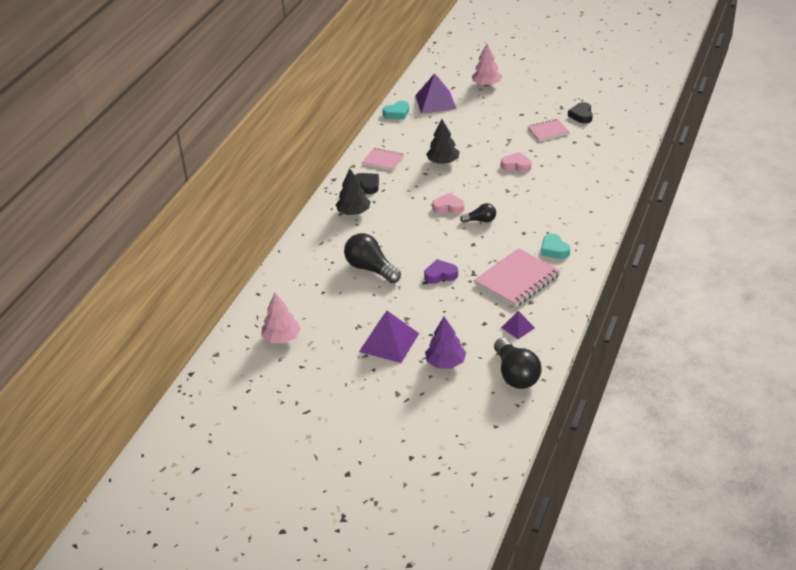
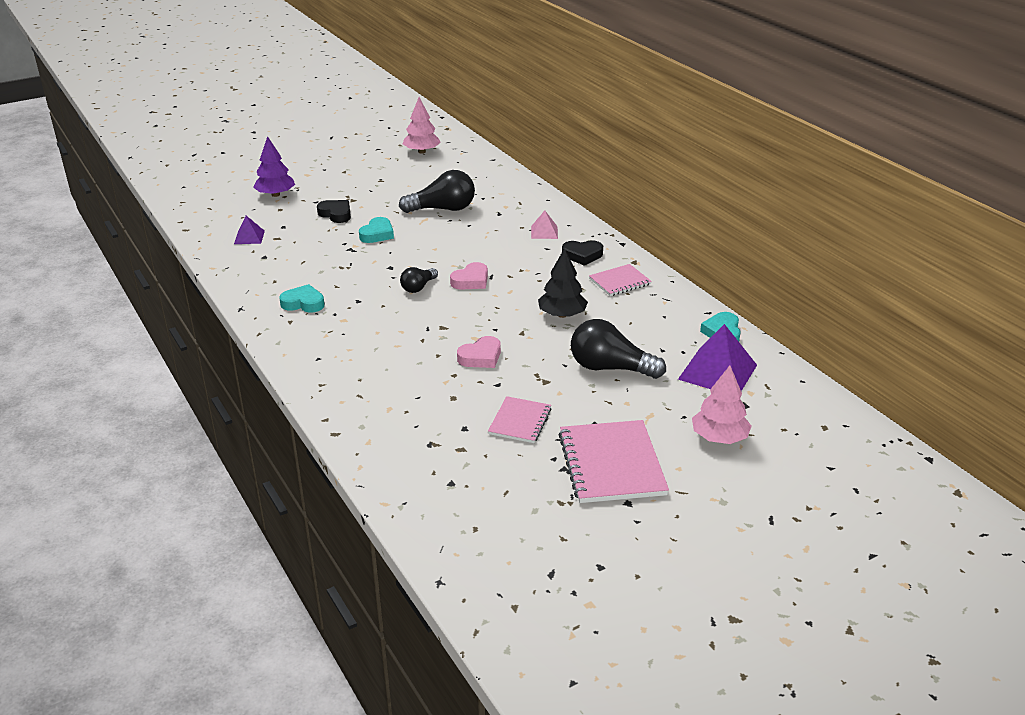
camera: 125 degrees right, 5 degrees down
black tree [335,169,371,215] -> pink pyramid [531,211,558,239]
purple pyramid [359,311,419,363] -> none
purple heart [424,259,458,284] -> turquoise heart [359,217,394,243]
pink notebook [474,248,561,307] -> pink notebook moved to [559,420,669,503]
black light bulb [494,338,542,389] -> black light bulb moved to [571,319,666,379]
black heart [568,102,593,124] -> black heart moved to [317,200,351,223]

